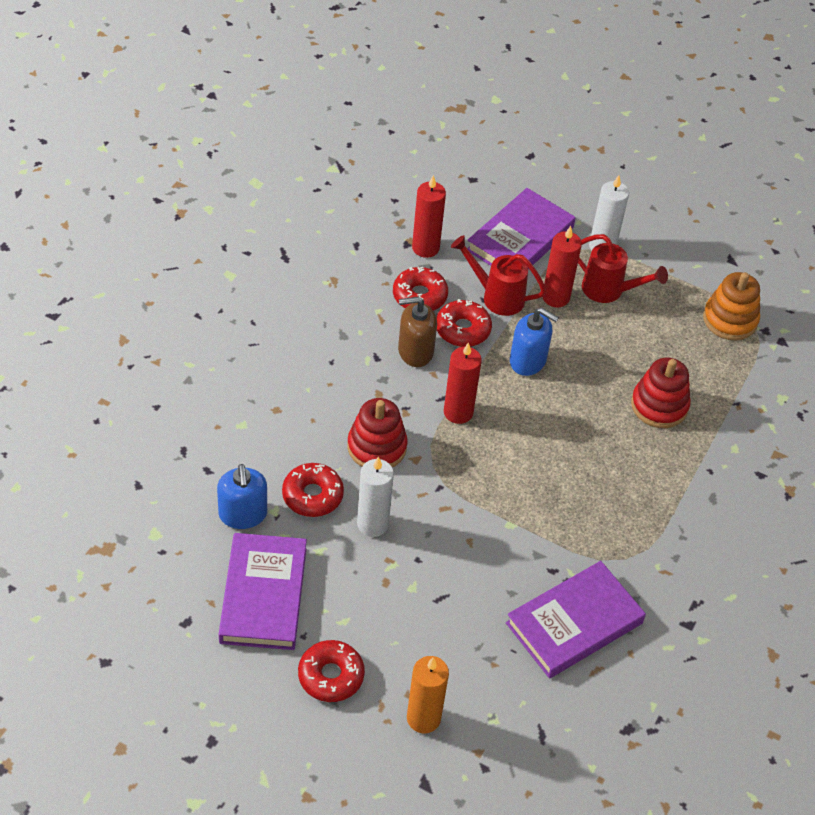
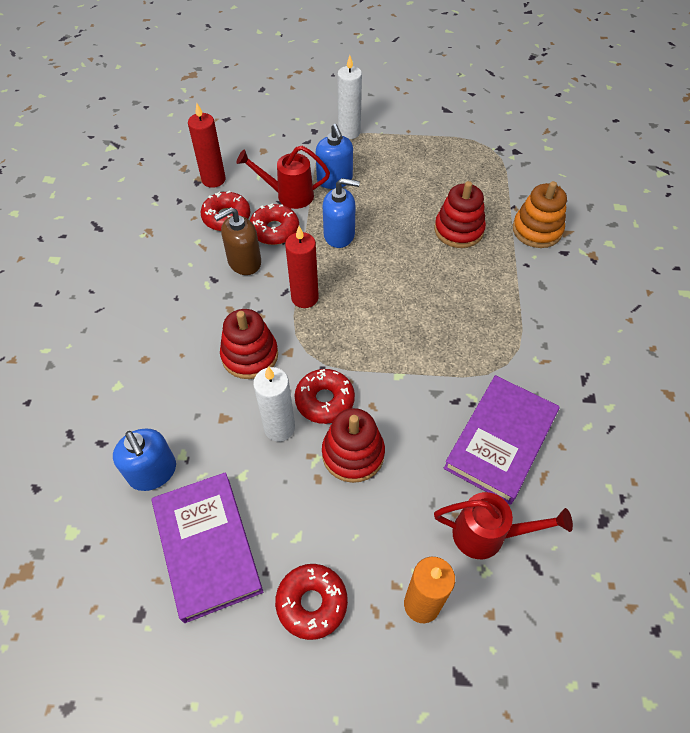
camera: 20 degrees left, 5 degrees up
red donut [282,463,344,517] -> red donut moved to [295,369,355,424]
purple book [467,188,575,269] -> none
red candle [542,226,582,307] -> blue soap dispenser [316,124,353,189]
red watering can [578,234,668,303] -> red watering can moved to [434,492,573,559]
orange stacking toy [703,272,760,340] -> orange stacking toy moved to [513,181,567,248]
none -> red stacking toy [322,408,385,483]

